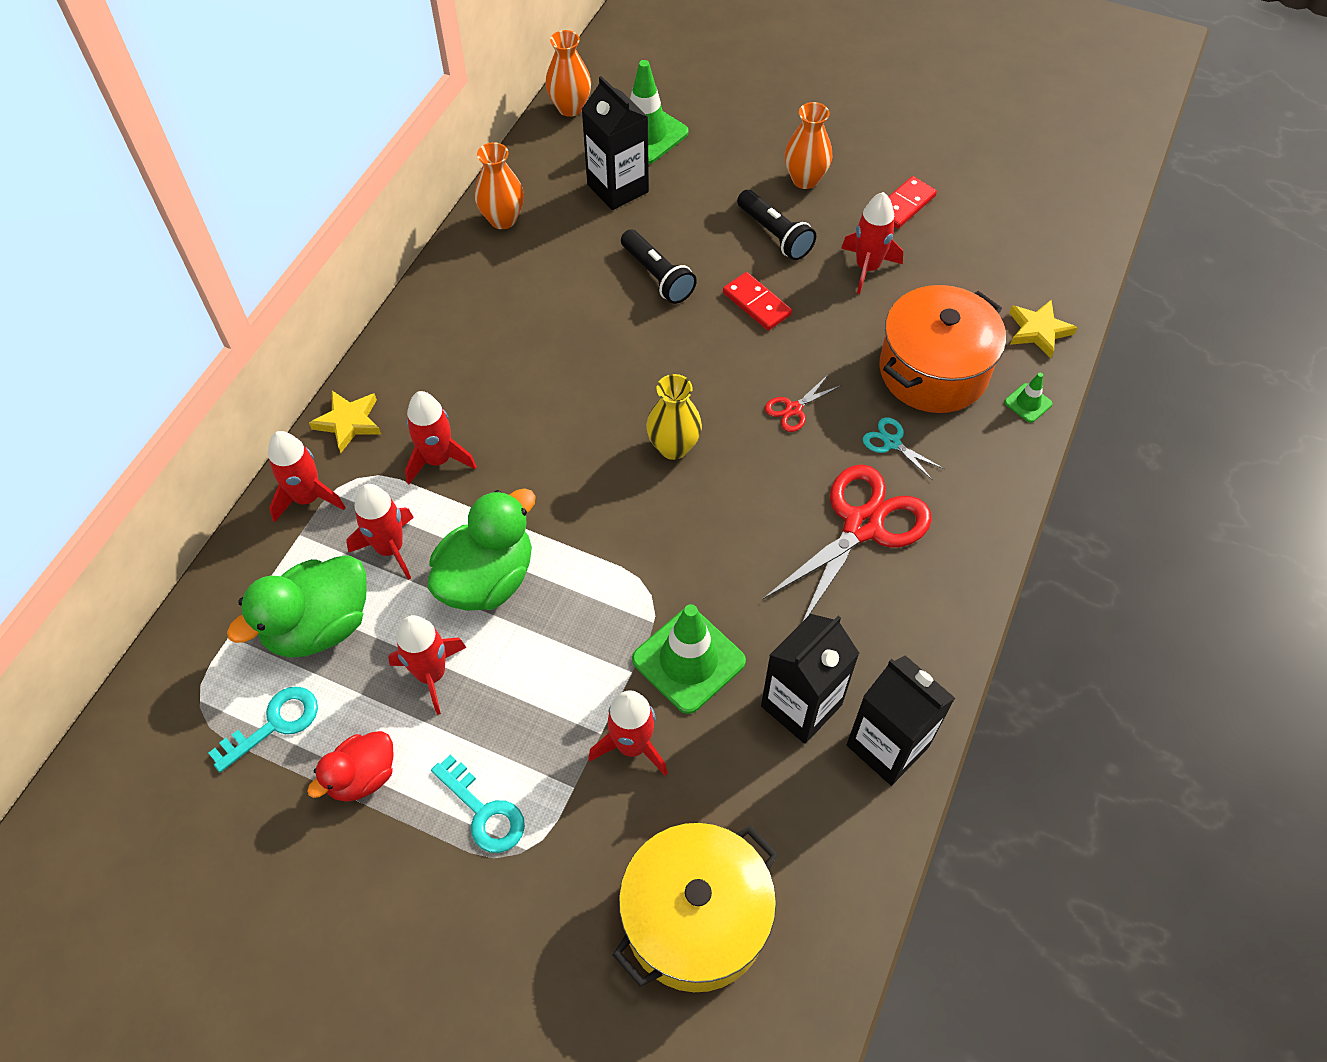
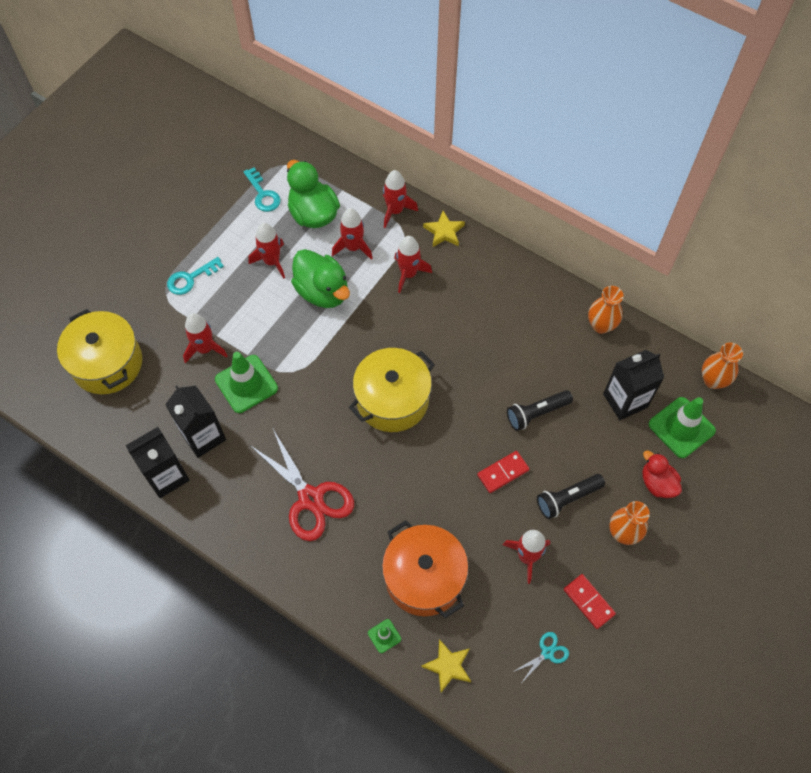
camera: 100 degrees right, 5 degrees up
red duck [307,731,394,802] -> red duck moved to [642,450,682,498]
yellow vase [646,374,702,460] -> yellow pot [349,348,435,432]
red scissors [765,375,840,432] -> none
turquoise scissors [863,417,944,480] -> turquoise scissors moved to [513,632,569,682]

